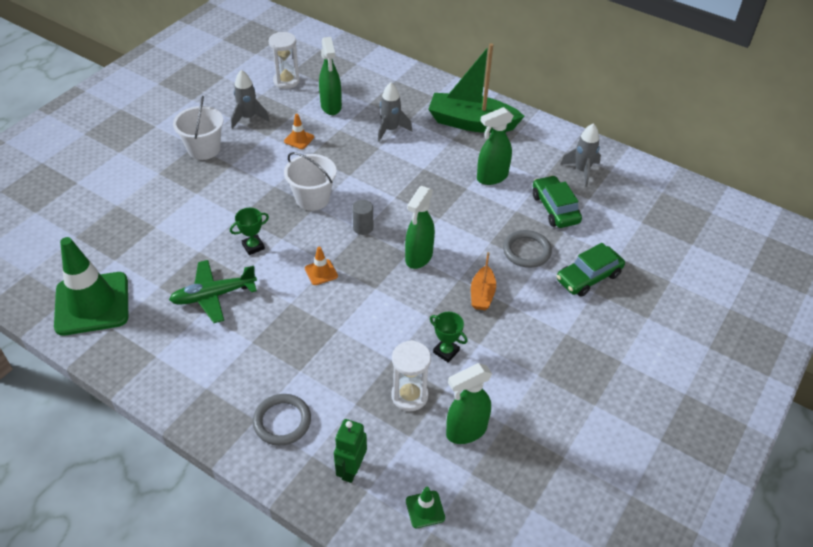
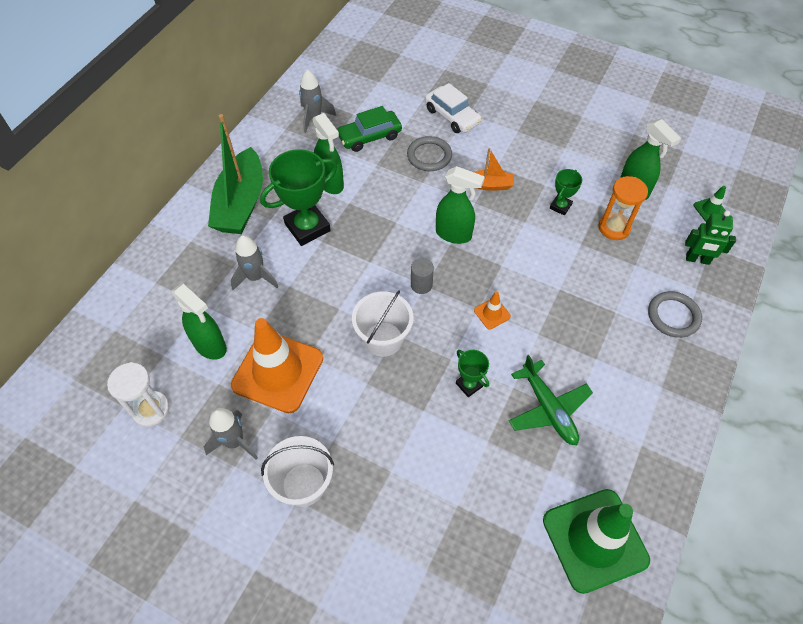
camera: 95 degrees left, 10 degrees up
orange traffic cone [284,114,314,149] -> orange traffic cone [231,318,323,413], size x2.44
green spray bottle [319,37,342,115] -> green spray bottle turned 60 degrees clockwise [172,284,227,360]
white hourglass [391,340,431,411] -> orange hourglass [599,176,648,240]
green car [557,243,625,297] -> white car [425,83,482,133]
none -> green trophy [260,149,337,246]

